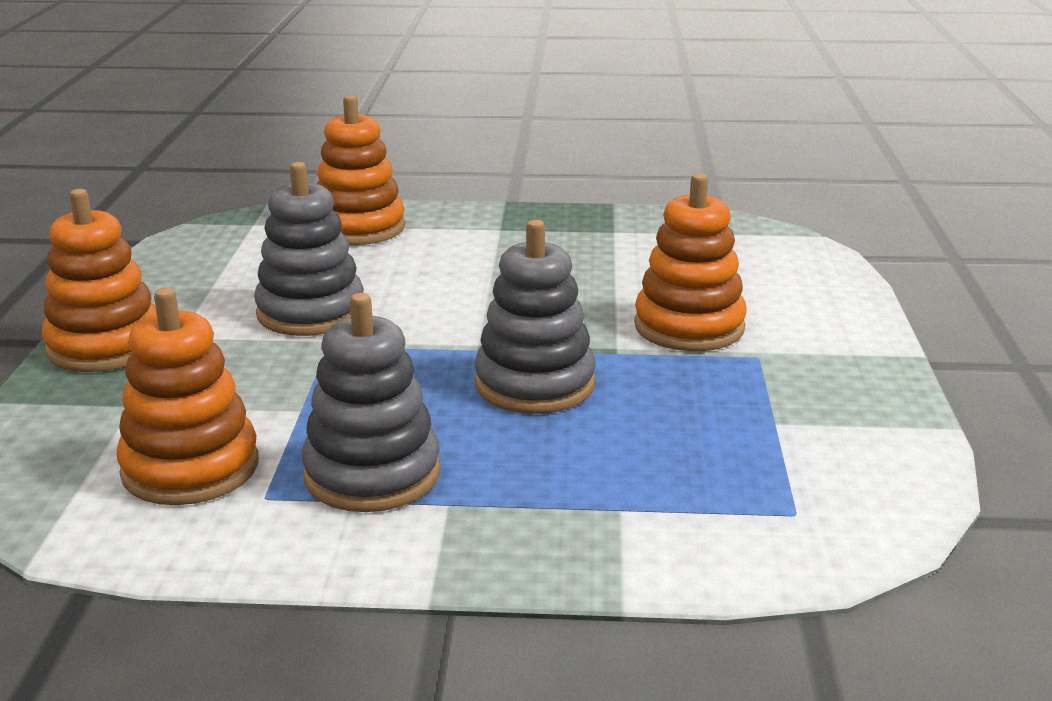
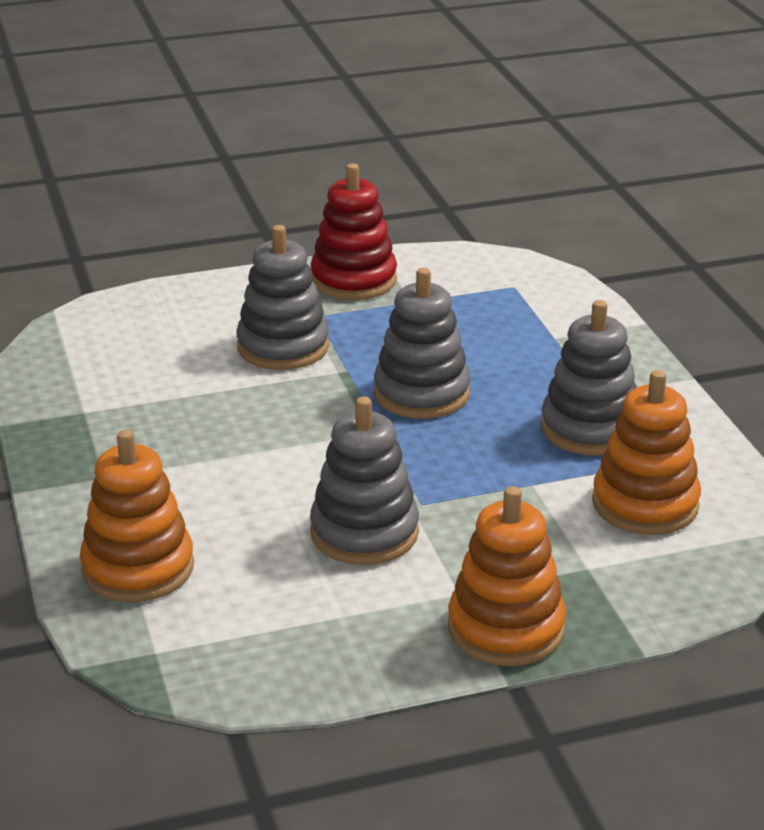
camera: 110 degrees left, 5 degrees up
orange stacking toy [634,173,747,351] -> grey stacking toy [236,225,329,370]
none -> red stacking toy [311,164,397,300]

